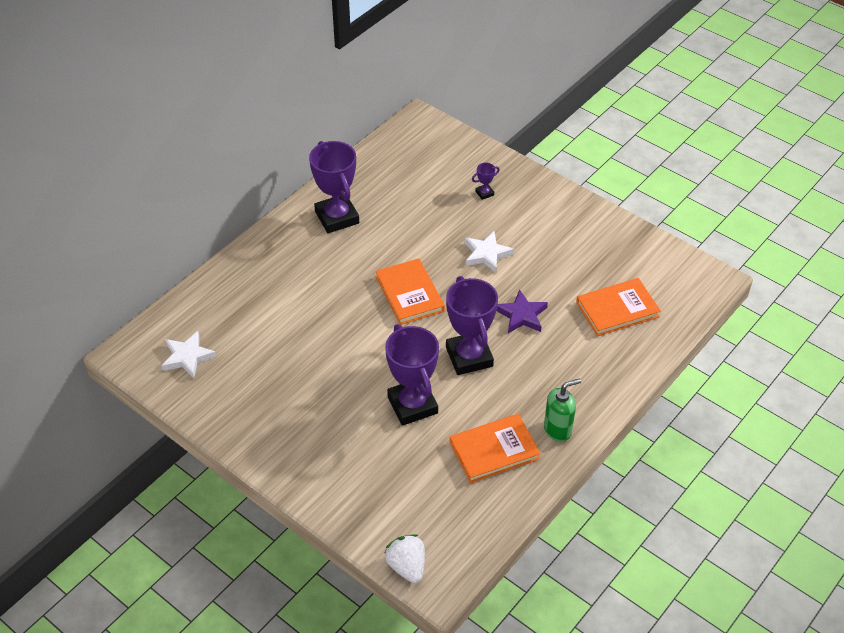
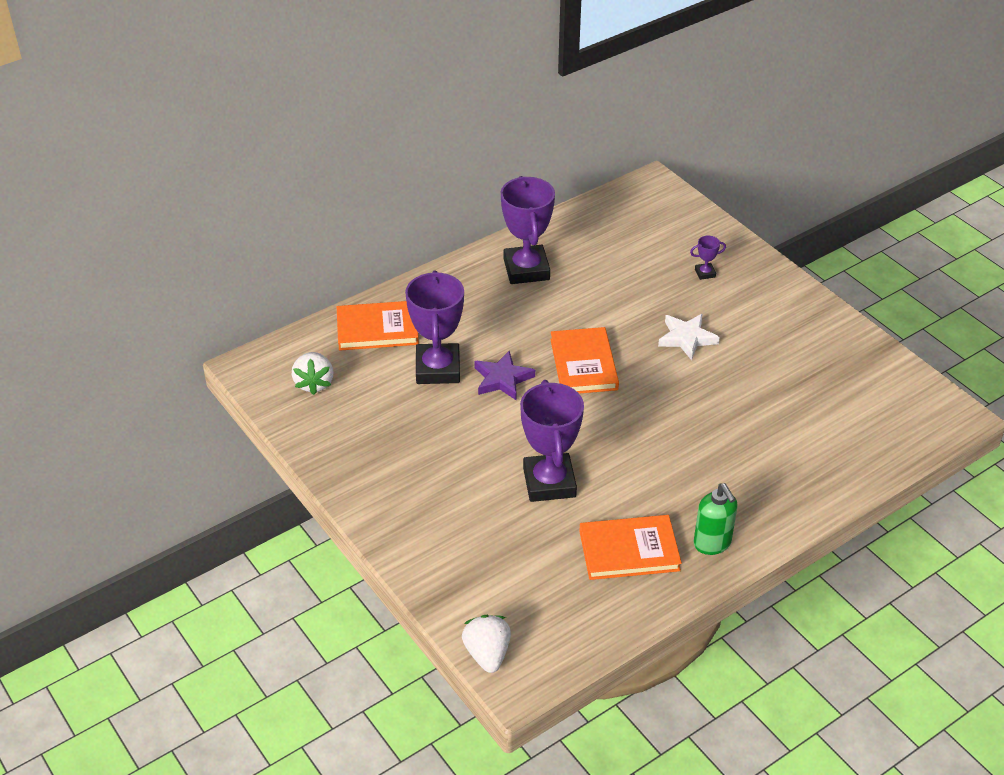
camera: 15 degrees right, 5 degrees down
white star [161,331,216,378] -> white strawberry [292,352,333,395]
purple trophy [446,276,498,375] -> purple trophy moved to [405,271,464,384]
purple star [496,289,548,333] -> purple star moved to [474,351,535,400]
green soap dispenser [544,378,581,442] -> green soap dispenser turned 75 degrees clockwise [694,483,738,555]
orange book [576,278,661,336] -> orange book moved to [337,301,419,351]

